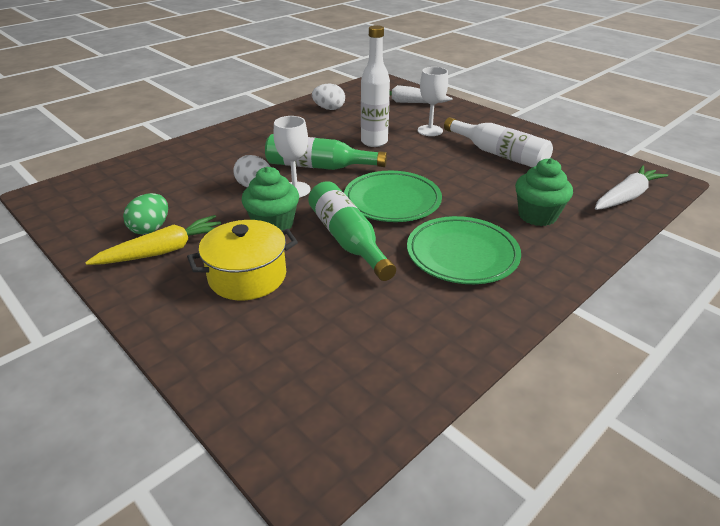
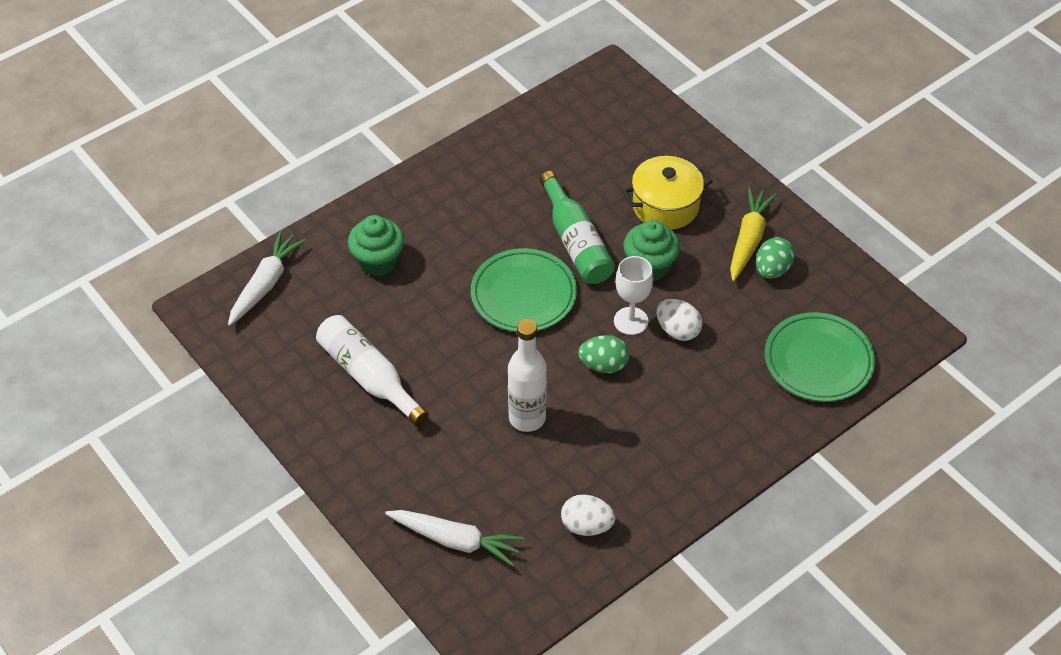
camera: 175 degrees left, 15 degrees up
yellow carrot [85,215,221,265] -> yellow carrot turned 135 degrees clockwise [730,187,777,281]
green bottle [265,134,387,170] -> green egg [578,335,629,373]
green plate [407,216,521,284] -> green plate moved to [765,312,875,402]
white goblet [418,67,448,136] -> none
white carrot [595,165,668,210] -> white carrot turned 150 degrees clockwise [228,230,306,326]

